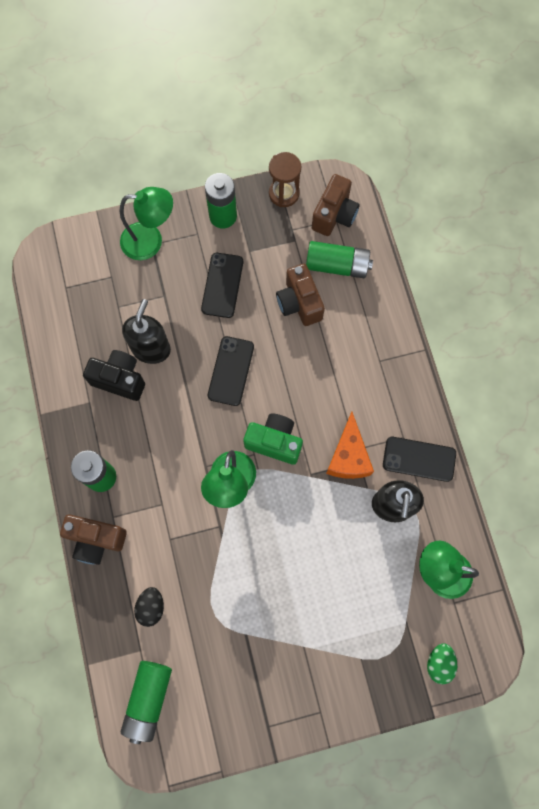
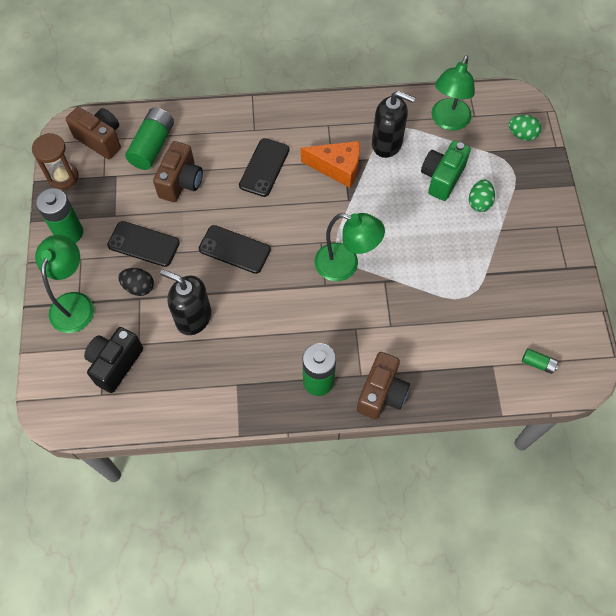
camera: 80 degrees left, 10 degrees down
black camera [83,350,145,401] -> black camera moved to [84,327,143,393]
green battery [121,661,172,744] -> green battery [522,348,558,374], size x0.48
black egg [134,587,164,627] -> black egg moved to [118,268,154,296]
green camera [244,414,303,465] -> green camera moved to [421,140,471,201]
brown camera [276,264,325,326] -> brown camera turned 60 degrees counterclockwise [153,141,203,202]
black phone [383,437,456,482] -> black phone moved to [239,138,290,197]
none -> green egg [469,180,495,212]

